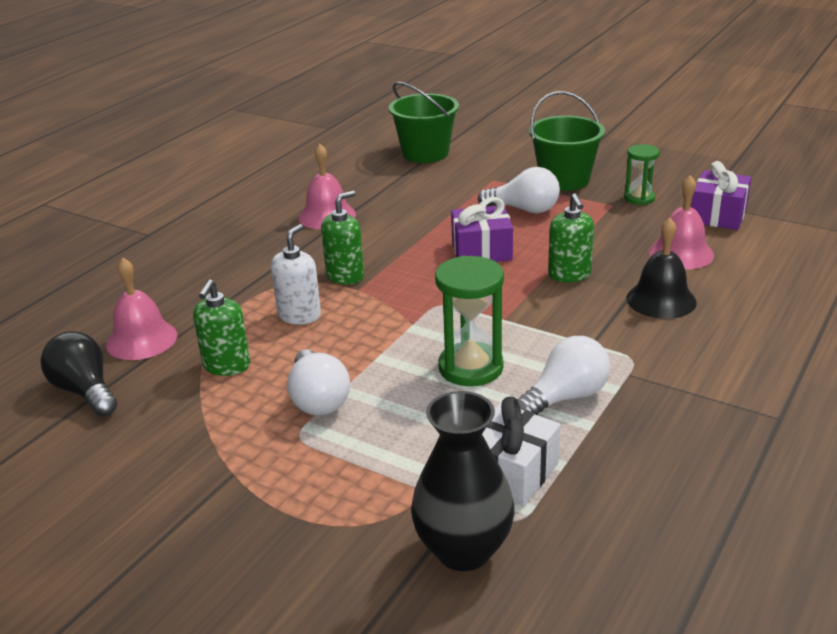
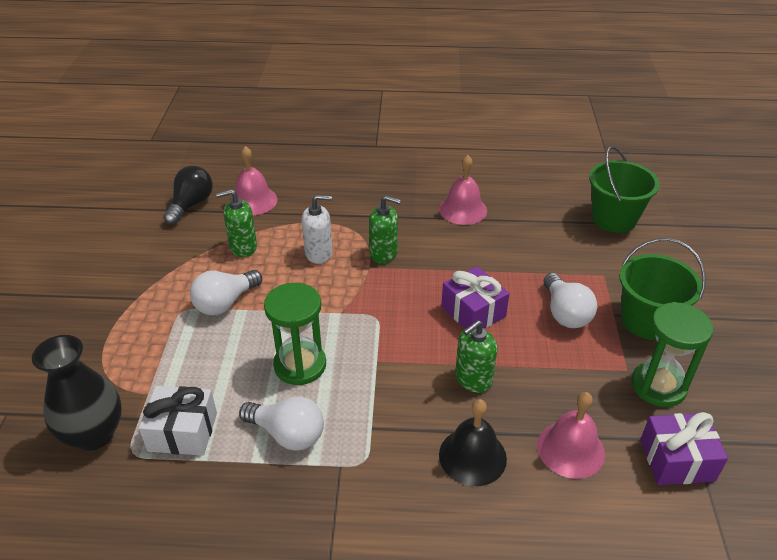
camera: 60 degrees right, 10 degrees up
green hourglass [624,144,659,205] -> green hourglass [631,302,713,407], size x1.64

